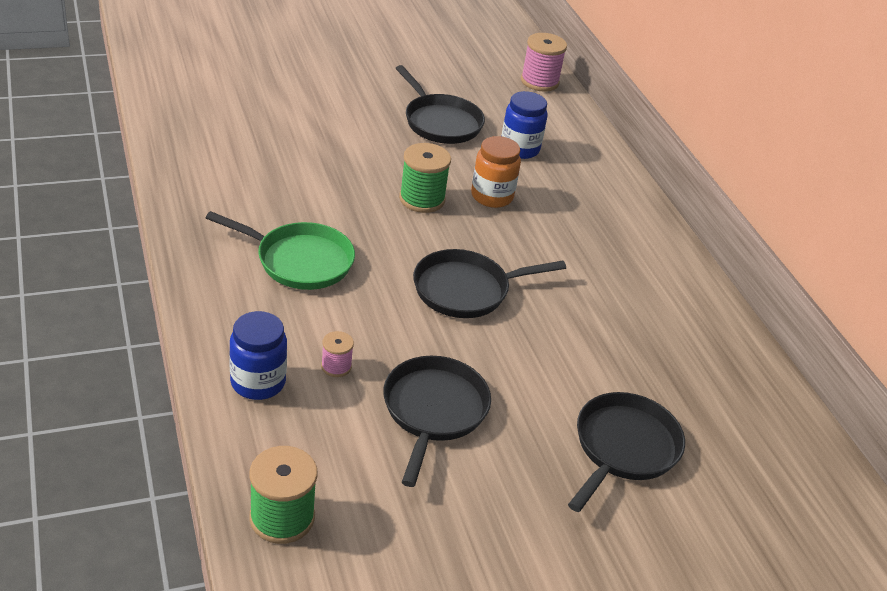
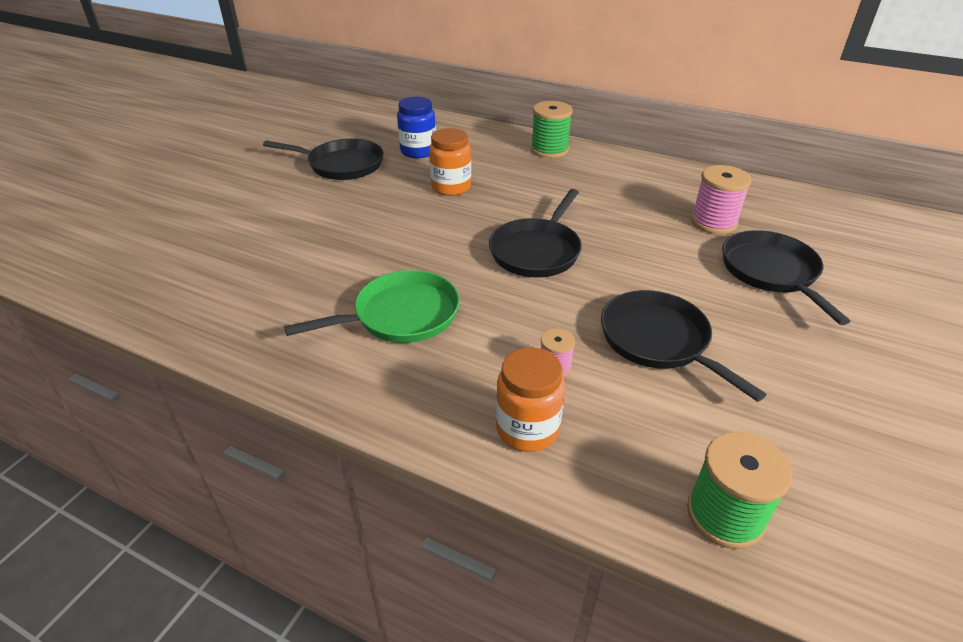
camera: 40 degrees left, 0 degrees up
blue jar [229,311,287,400] -> orange jar [496,347,565,452]
green spool [399,143,451,213] -> green spool moved to [531,101,573,158]
pink spool [521,33,567,92] -> pink spool moved to [691,165,752,234]

